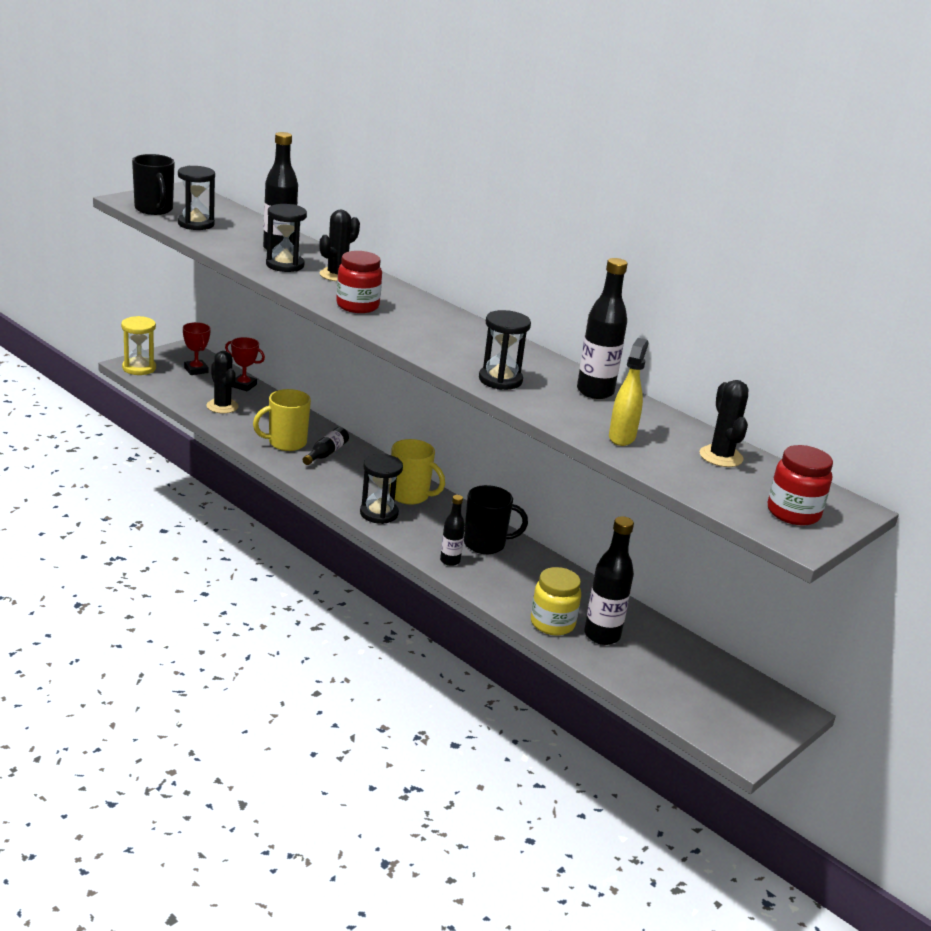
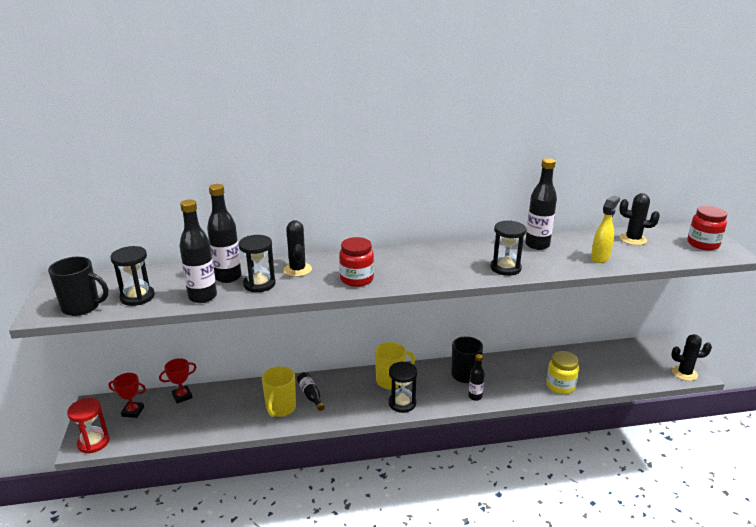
camera: 50 degrees left, 0 degrees up
yellow hourglass [121,316,156,375] -> red hourglass [67,398,110,454]
black cactus [207,351,239,413] -> black cactus moved to [671,334,712,381]
black bottle [584,516,634,645] -> black bottle moved to [179,199,217,303]
yellow spray bottle [609,338,649,446] -> yellow spray bottle turned 75 degrees clockwise [591,195,620,263]

